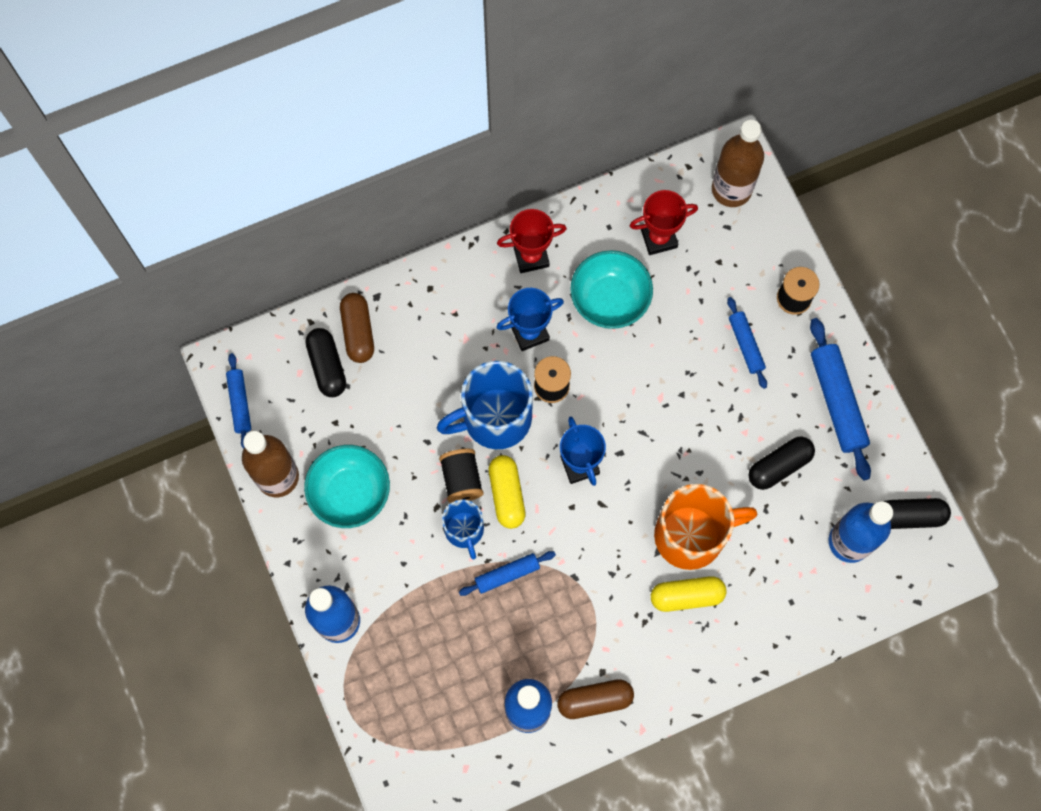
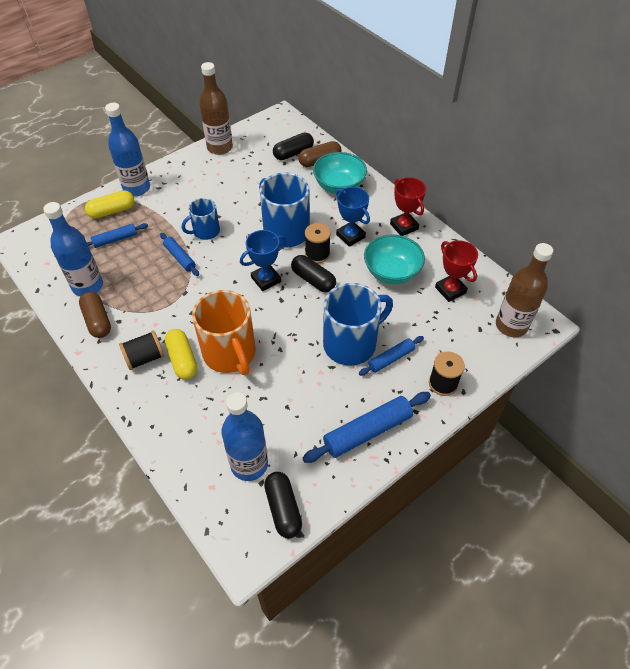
camera: 75 degrees right, 20 degrees down
blue rolling pin [226,353,251,449] -> blue rolling pin moved to [87,223,148,248]
turquoise bowl [304,445,390,528] -> turquoise bowl moved to [313,152,367,194]
black spool [439,449,484,503] -> black spool moved to [119,331,164,370]
yellow capsule [489,455,525,529] -> yellow capsule moved to [85,190,134,219]
black capsule [748,436,815,490] -> black capsule moved to [291,255,336,292]
none -> blue mug [323,283,393,365]

